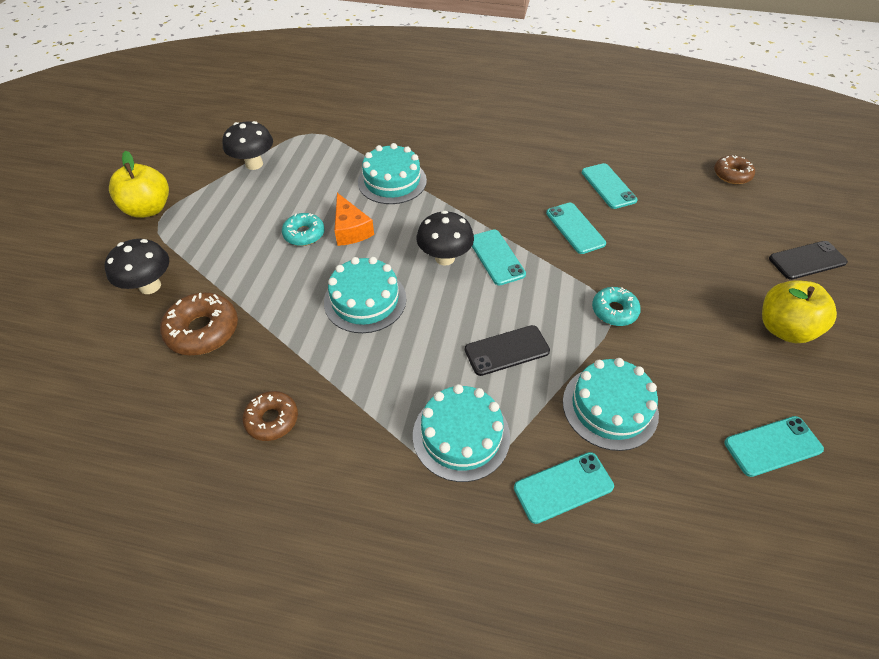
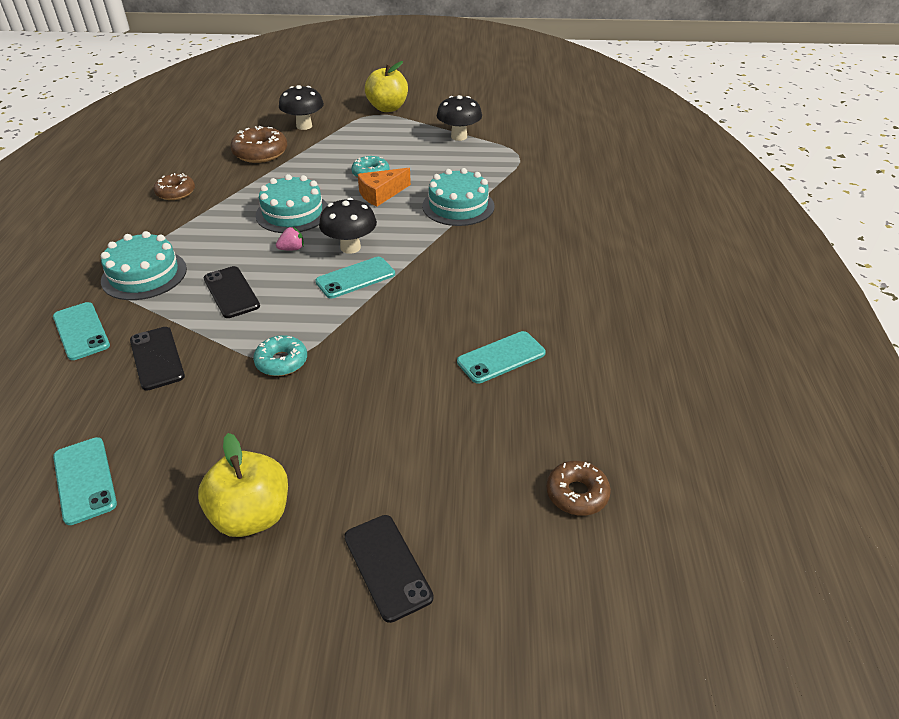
camera: 80 degrees right, 10 degrees down
turquoise phone [546,203,606,254] -> none
turquoise cake [563,358,659,451] -> black phone [130,327,185,391]
none -> pink strawberry [276,226,304,250]

